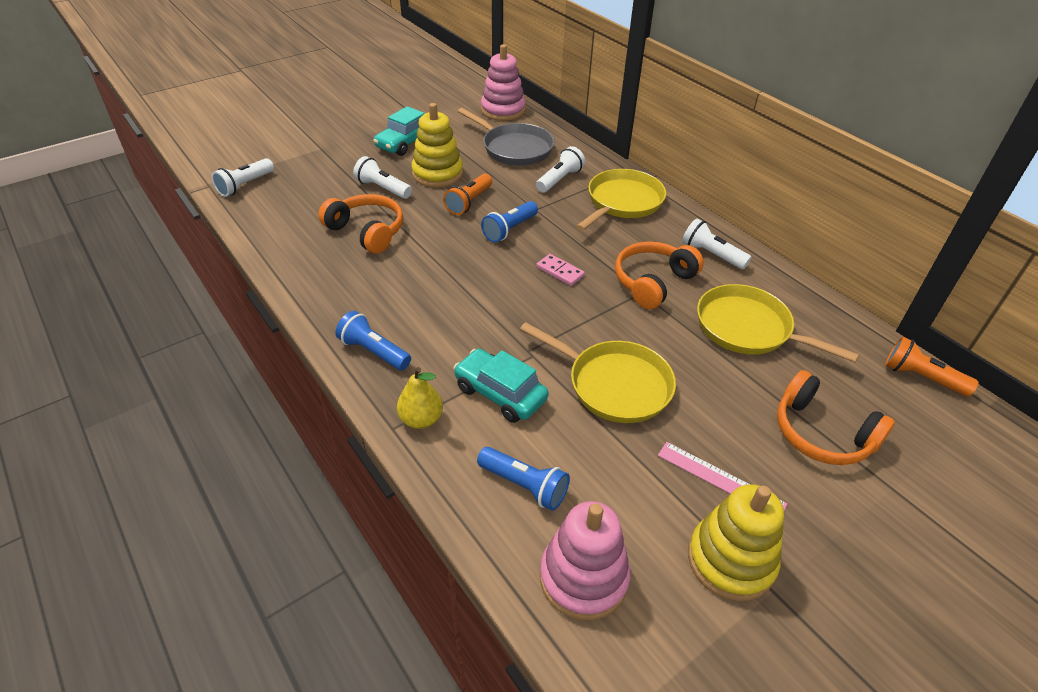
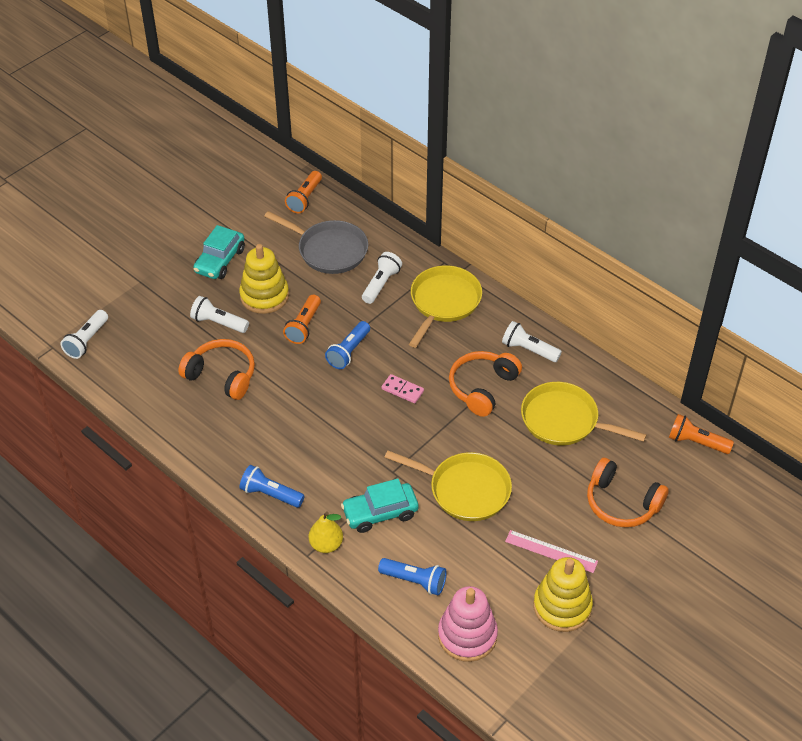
camera: 10 degrees left, 5 degrees up
turquoise car [454,349,548,423] -> turquoise car turned 45 degrees counterclockwise [341,479,418,533]
pink stacking toy [481,44,526,121] -> orange flashlight [285,171,322,213]

